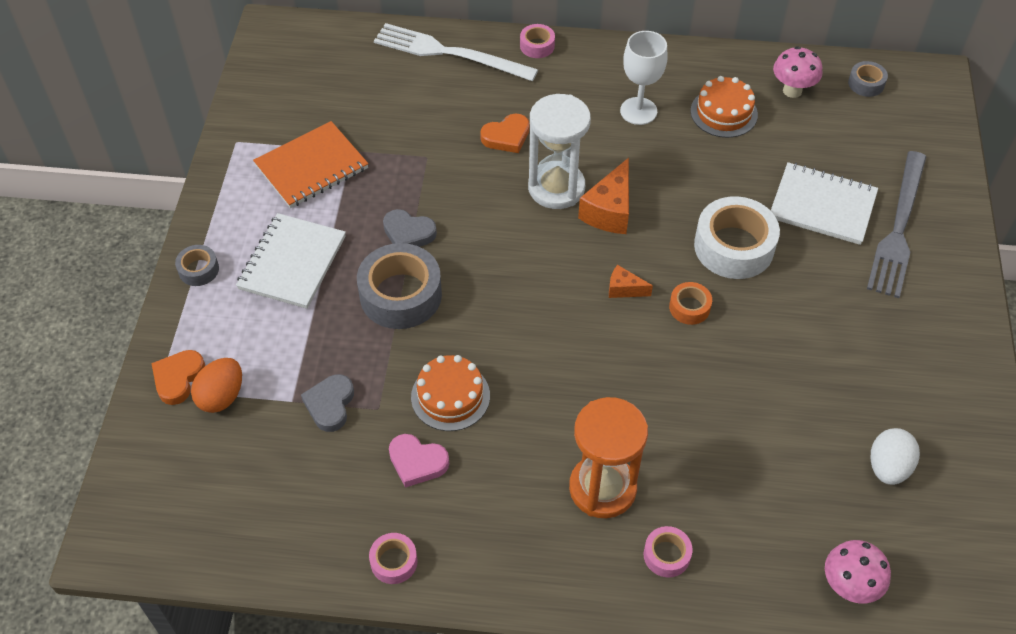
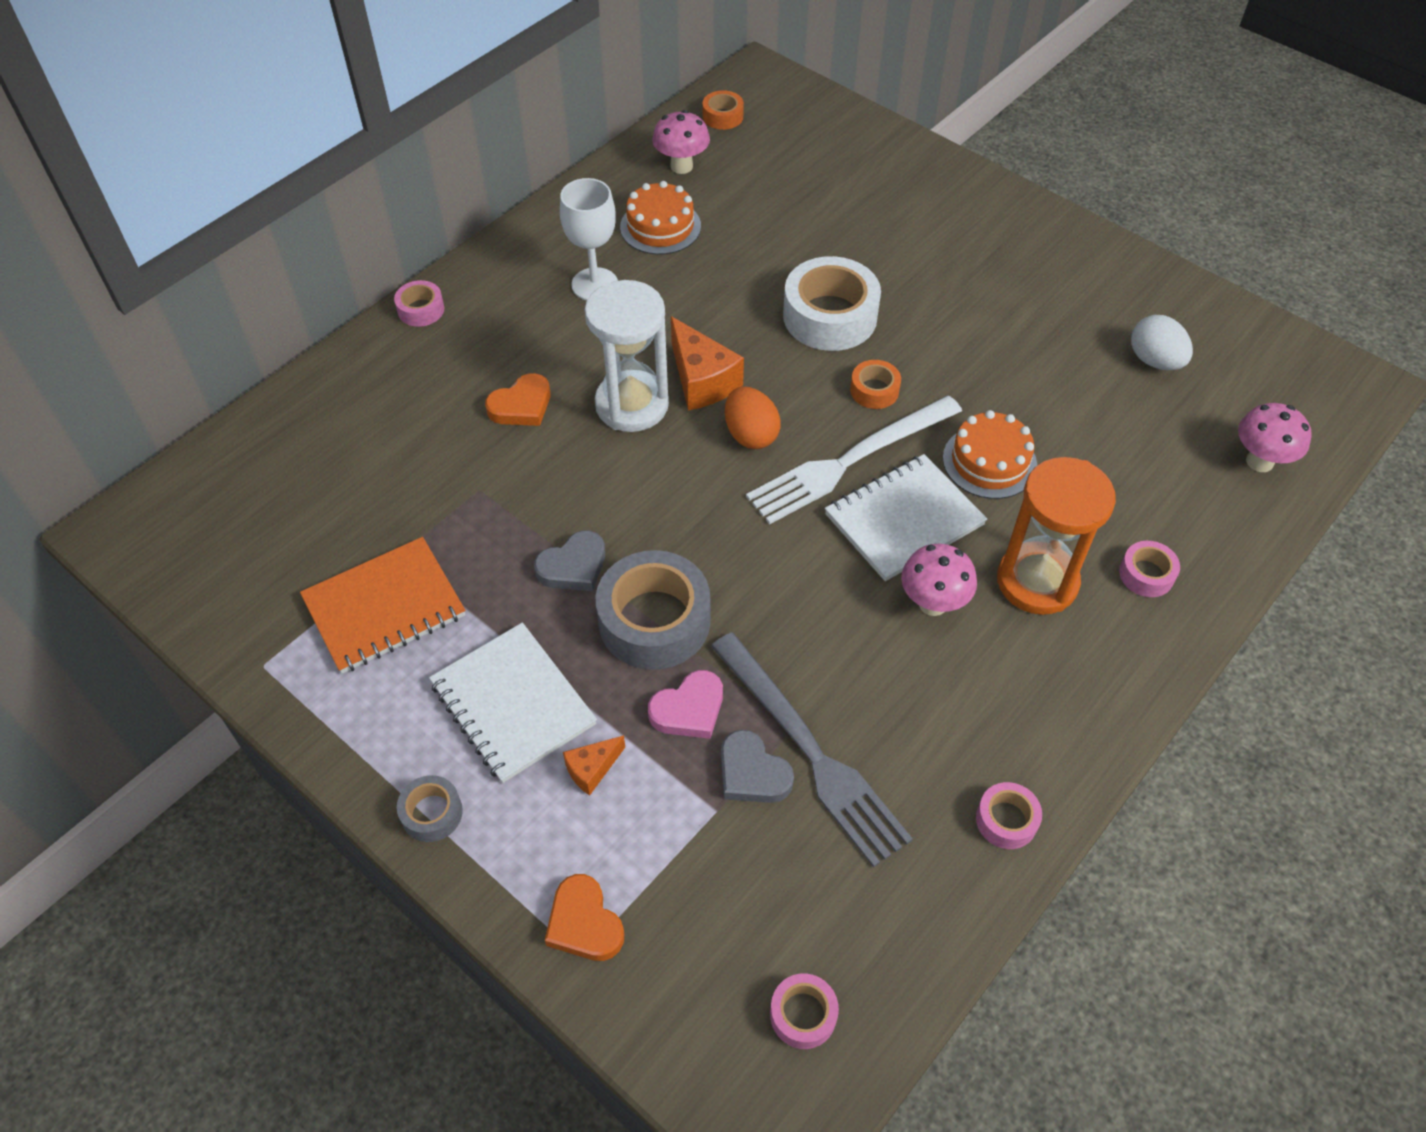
camera: 55 degrees left, 0 degrees up
orange egg [191,358,242,413] -> orange egg moved to [725,386,781,449]
orange notebook [253,121,368,208] -> orange notebook turned 60 degrees clockwise [300,537,466,674]
white fork [374,23,538,81] -> white fork moved to [746,396,962,524]
pink heart [389,434,449,488] -> pink heart moved to [648,670,723,739]
orange cake [411,355,490,431] -> orange cake moved to [943,410,1037,499]
orange heart [480,114,529,153] -> orange heart turned 45 degrees clockwise [485,373,550,426]
orange cheese [609,265,653,298] -> orange cheese moved to [563,735,625,796]
white notebook [771,162,878,245] -> white notebook moved to [825,454,987,581]
grey tape [848,61,888,97] -> orange tape [703,90,744,130]
grey fork [867,151,926,298] -> grey fork moved to [711,632,913,868]
none -> pink tape [770,974,839,1049]
none -> pink mushroom [901,544,977,616]

